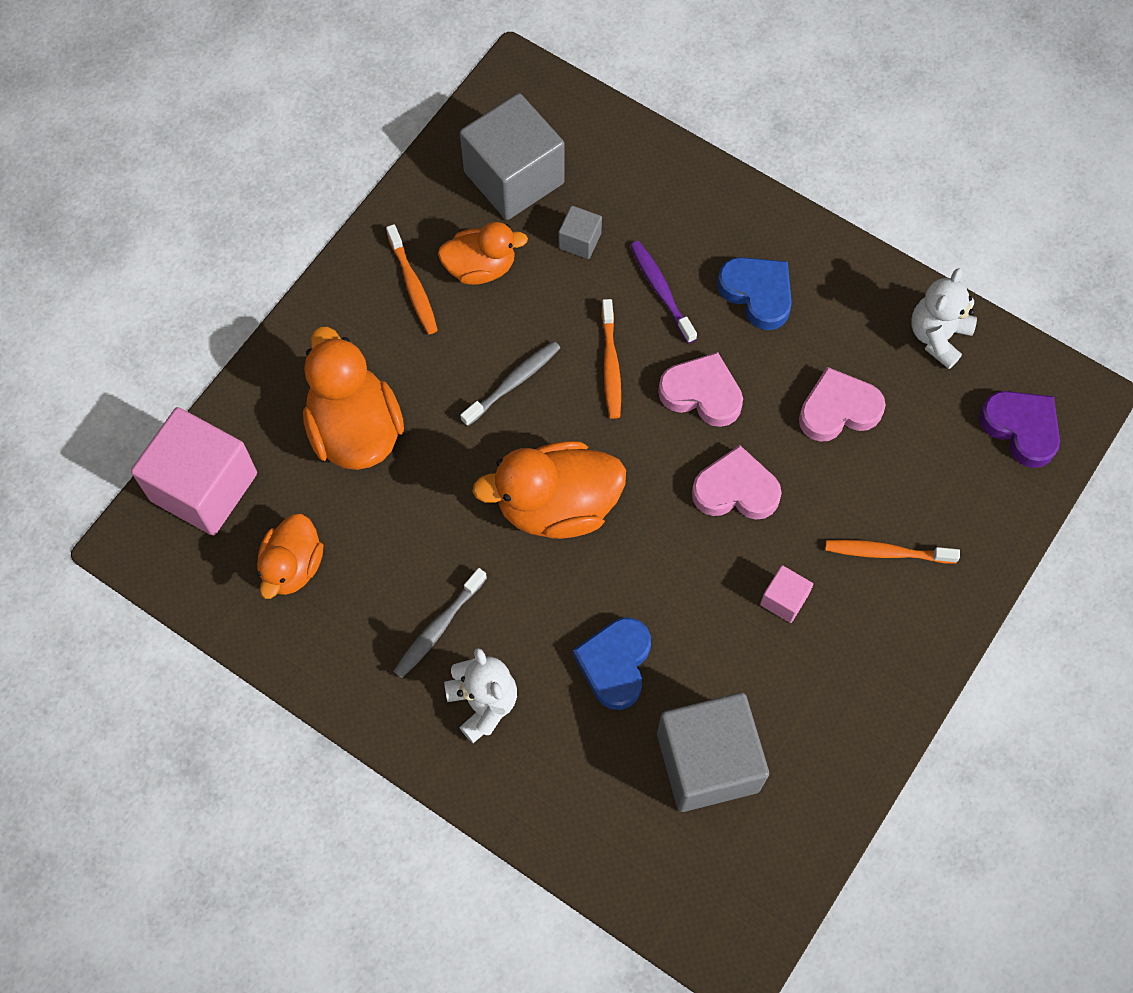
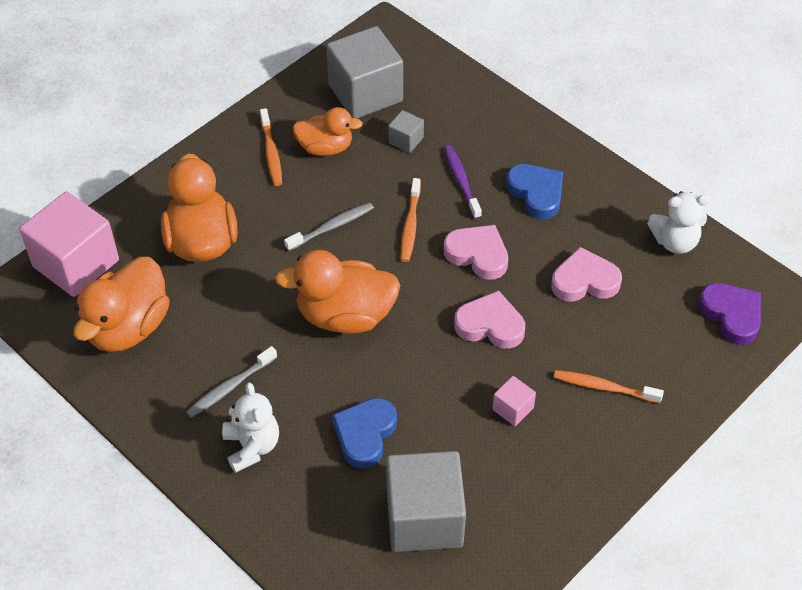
camera: 10 degrees right, 15 degrees down
orange duck [257,514,323,599] -> orange duck [74,257,170,352], size x1.59
white teddy bear [911,268,977,369] -> white teddy bear turned 135 degrees counterclockwise [647,191,710,254]

